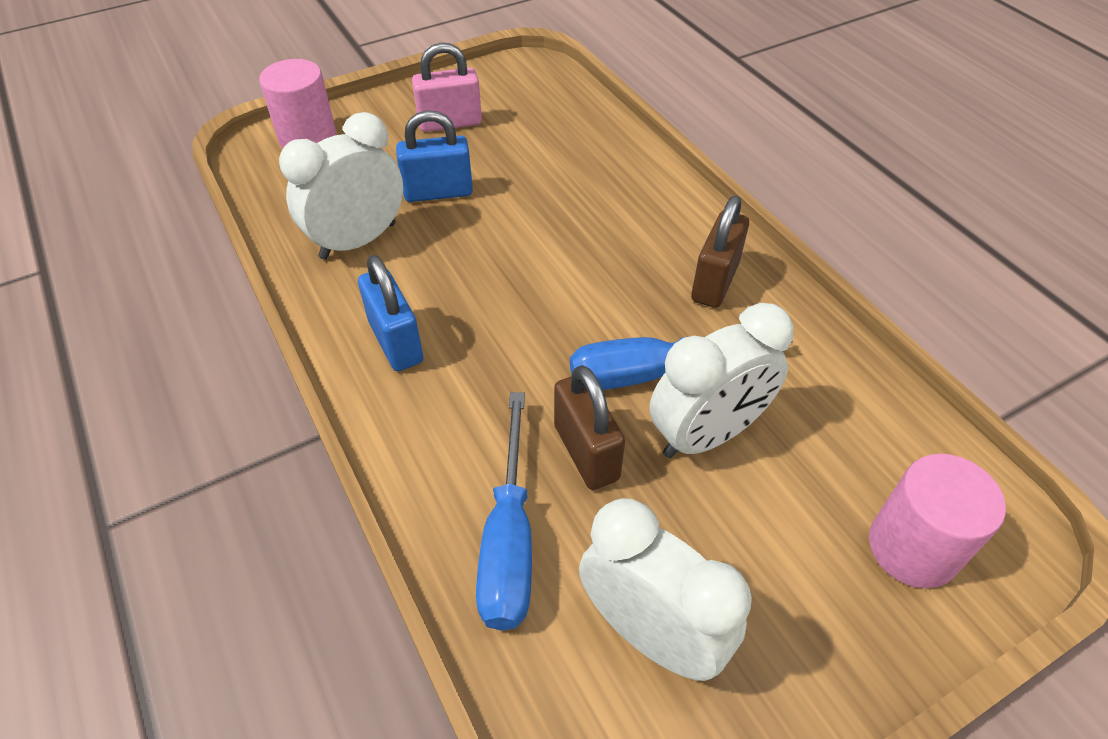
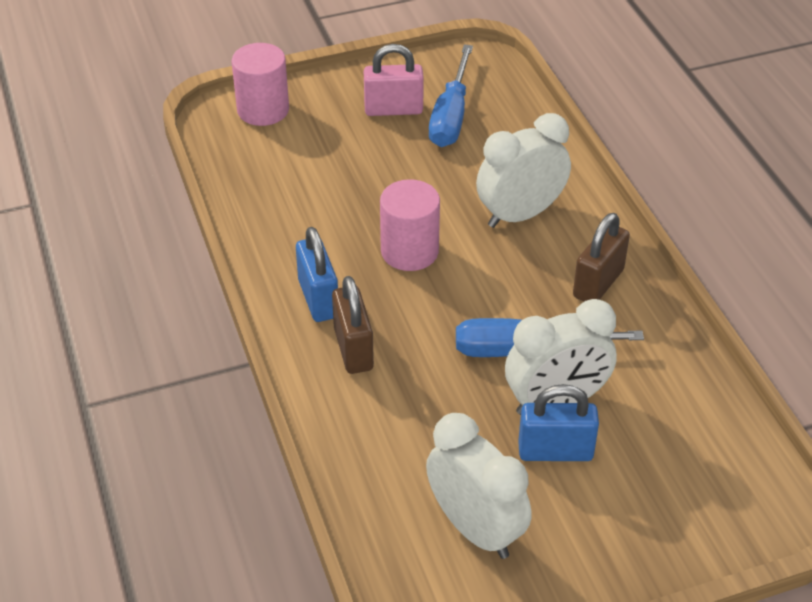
camera: 10 degrees right, 5 degrees down
white clock [279,112,403,260] -> white clock moved to [476,113,571,228]
blue padlock [396,110,473,202] -> blue padlock moved to [518,384,599,461]
blue screwdriver [476,392,532,631] -> blue screwdriver moved to [429,44,473,147]
brown padlock [554,365,625,490] -> brown padlock moved to [332,276,374,374]
pink cylinder [869,454,1006,588] -> pink cylinder moved to [380,179,440,271]

